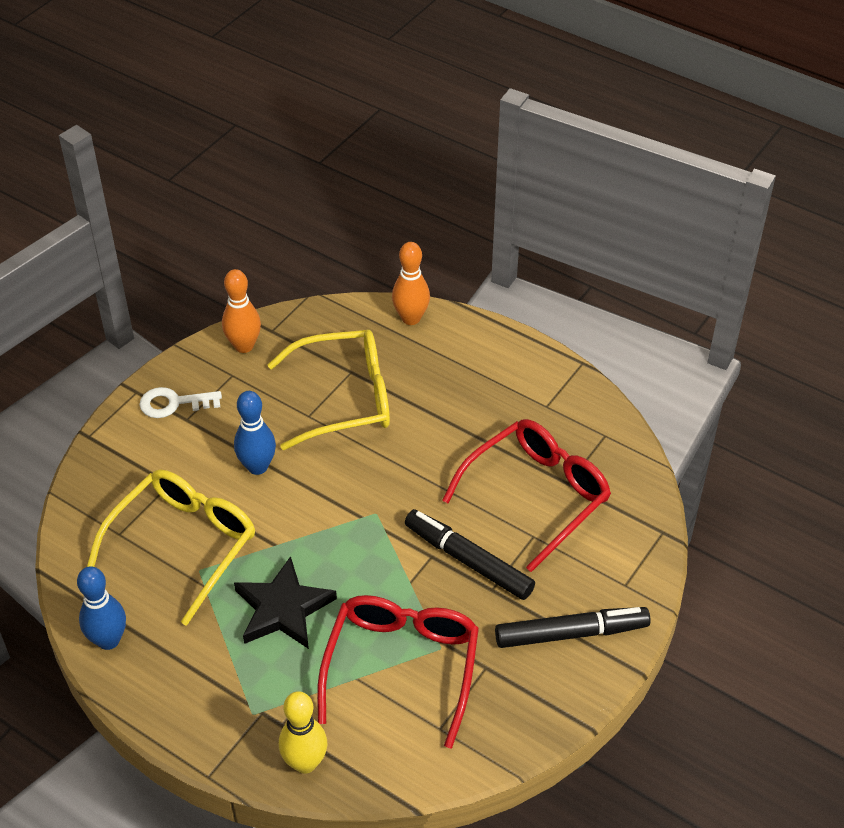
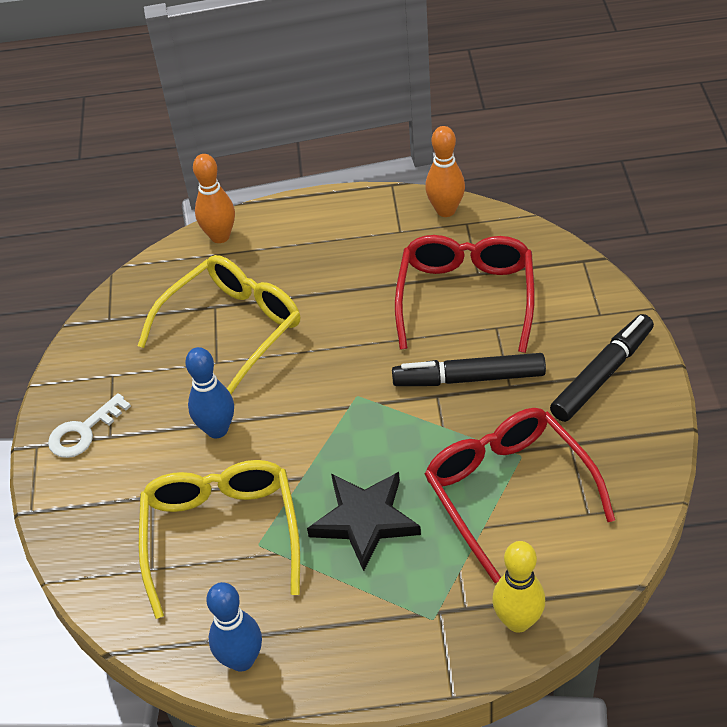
camera: 35 degrees left, 0 degrees up
orange bowling pin [222,269,261,353] -> orange bowling pin moved to [425,126,465,217]

